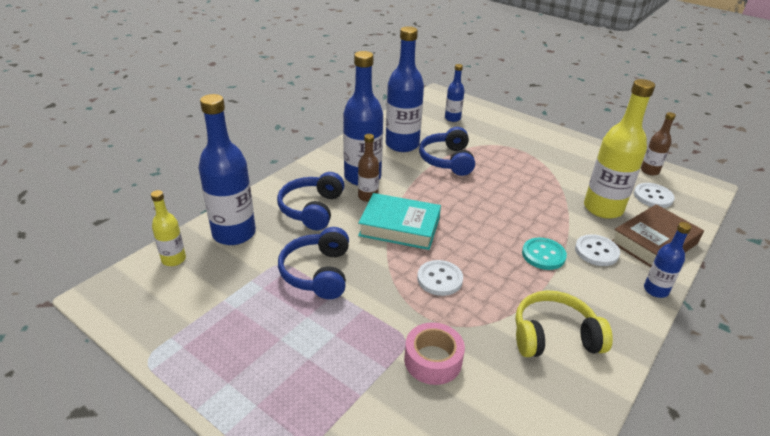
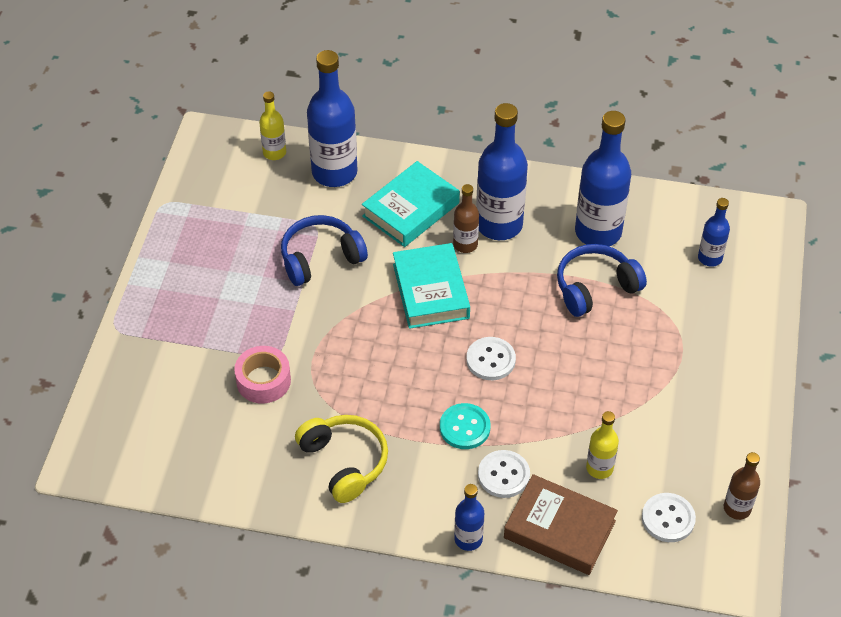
camera: 65 degrees right, 15 degrees up
blue headphones [277,172,344,230] -> turquoise book [362,161,460,247]
white button [417,260,463,296] -> white button moved to [467,337,516,380]
yellow bottle [584,79,655,219] -> yellow bottle [586,411,619,479], size x0.52

